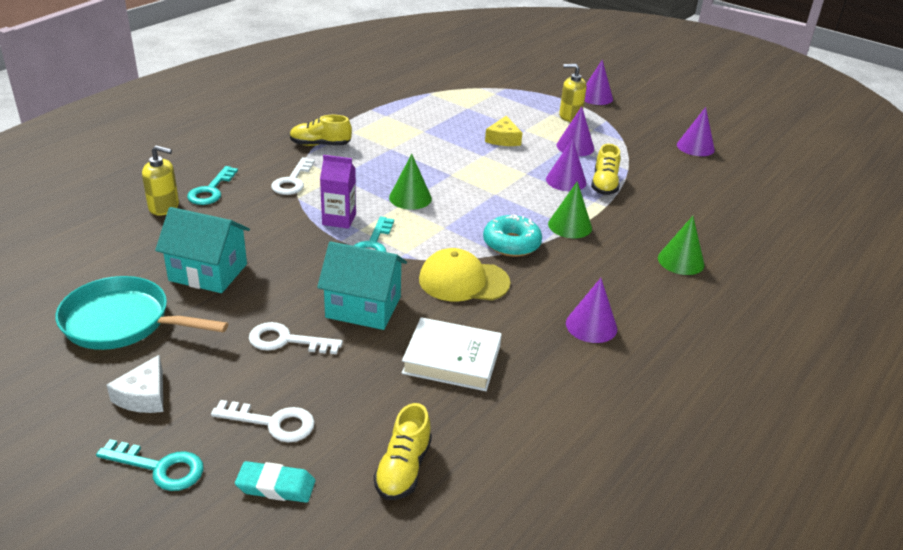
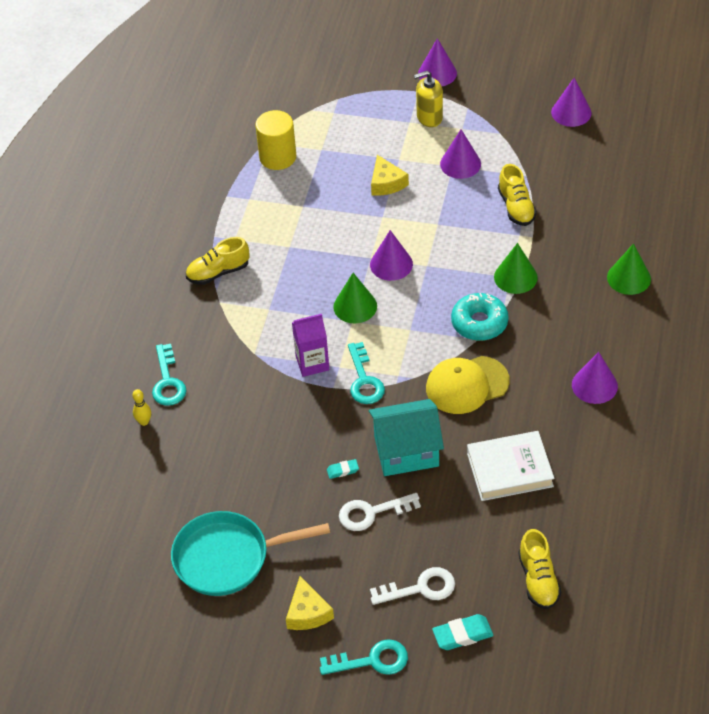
camera: 20 degrees left, 15 degrees up
white cheese [107,355,163,413] -> yellow cheese [286,576,334,630]
yellow soap dispenser [142,145,179,216] -> yellow bowling pin [133,389,151,426]
turquoise house [155,207,250,293] -> none
white key [271,157,315,195] -> none
purple cone [546,138,586,191] -> purple cone moved to [370,230,413,281]
none -> yellow cylinder [255,110,296,170]
none -> turquoise eraser [327,459,359,479]

